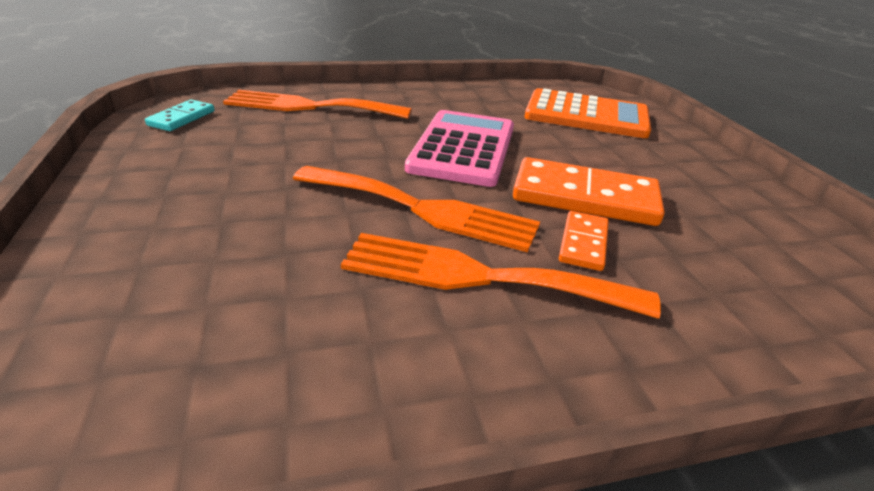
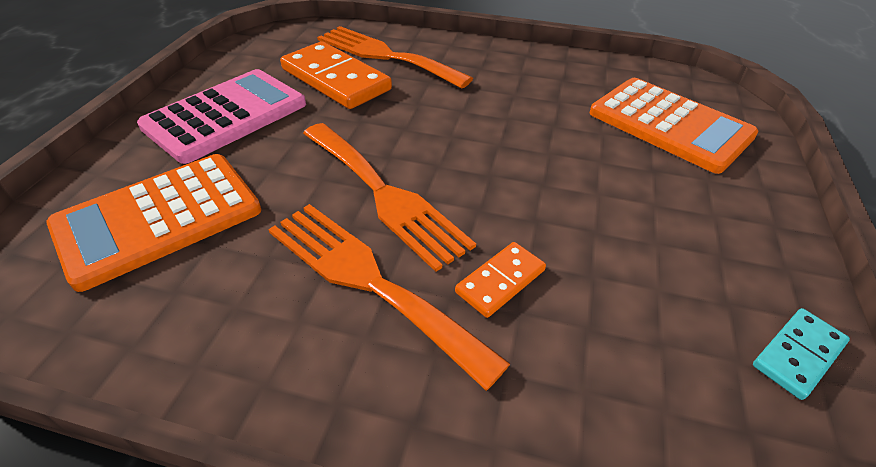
camera: 30 degrees right, 10 degrees up
turquoise domino [145,100,215,131] -> turquoise domino moved to [753,308,850,400]
pink calculator [405,110,514,187] -> pink calculator moved to [137,69,306,164]
orange domino [513,157,665,226] -> orange domino moved to [280,41,392,109]
none -> orange calculator [46,154,261,292]

